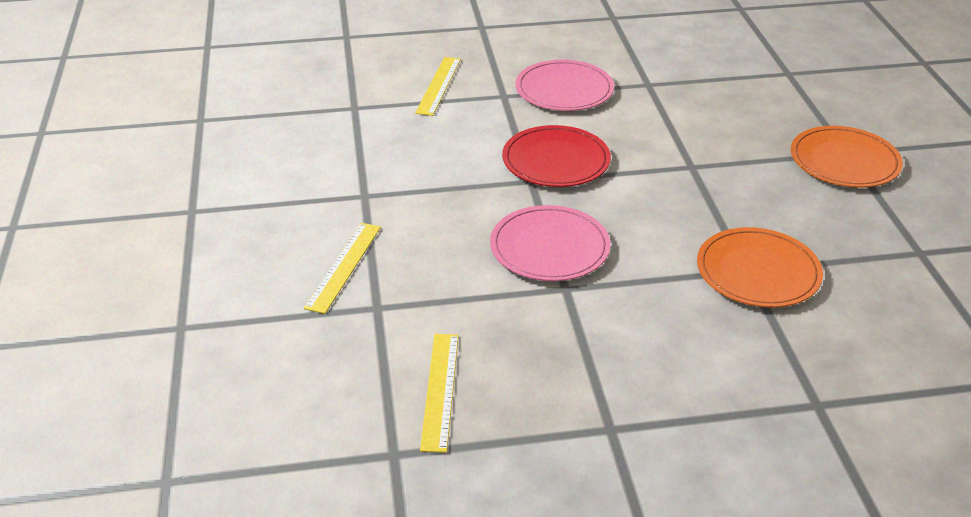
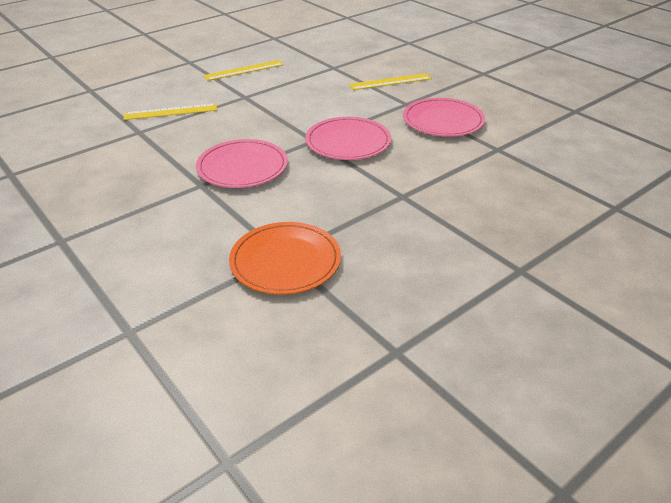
camera: 60 degrees right, 0 degrees up
yellow ruler [420,334,459,453] -> yellow ruler moved to [203,60,284,81]
red plate [502,125,611,187] -> pink plate [305,117,391,160]
orange plate [791,126,903,188] -> none

